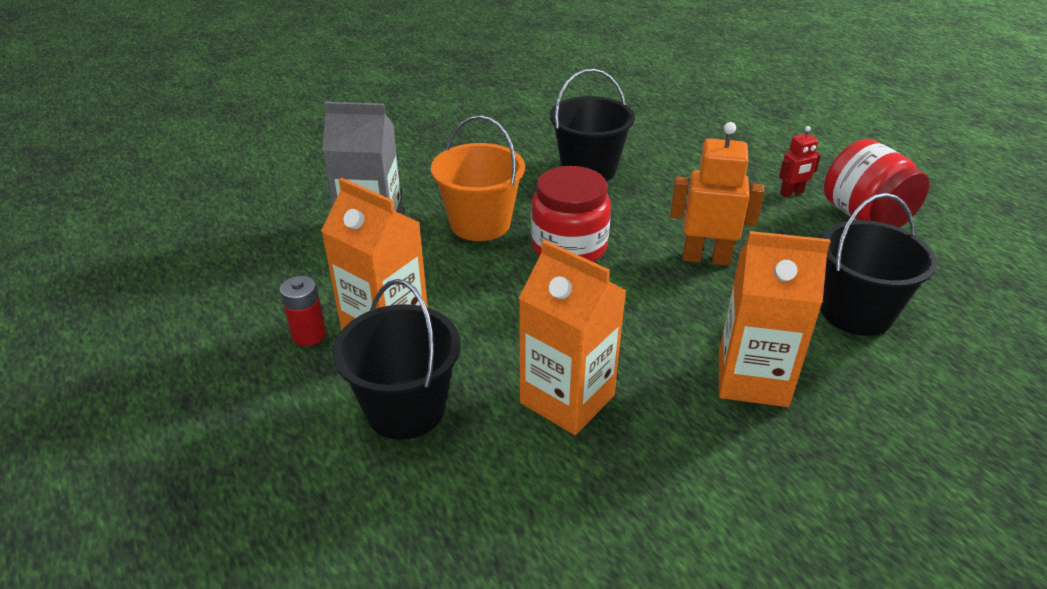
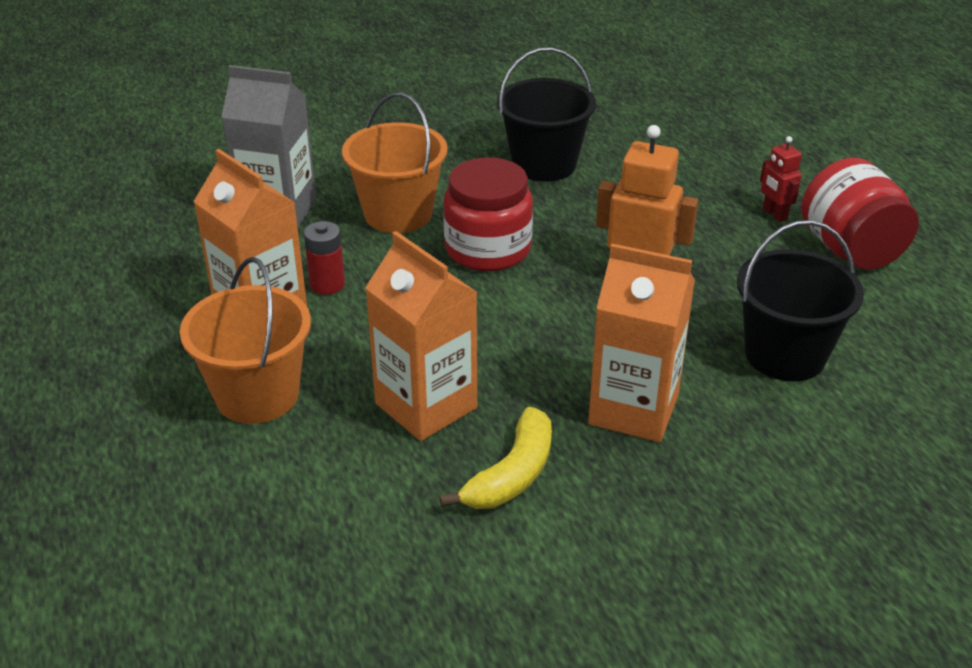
camera: 10 degrees right, 0 degrees up
red battery [280,276,326,346] -> red battery moved to [304,221,345,295]
black bucket [333,279,460,440] -> orange bucket [180,257,311,424]
red robot [779,126,821,197] -> red robot turned 75 degrees clockwise [760,136,802,222]
none -> yellow banana [439,407,552,509]

